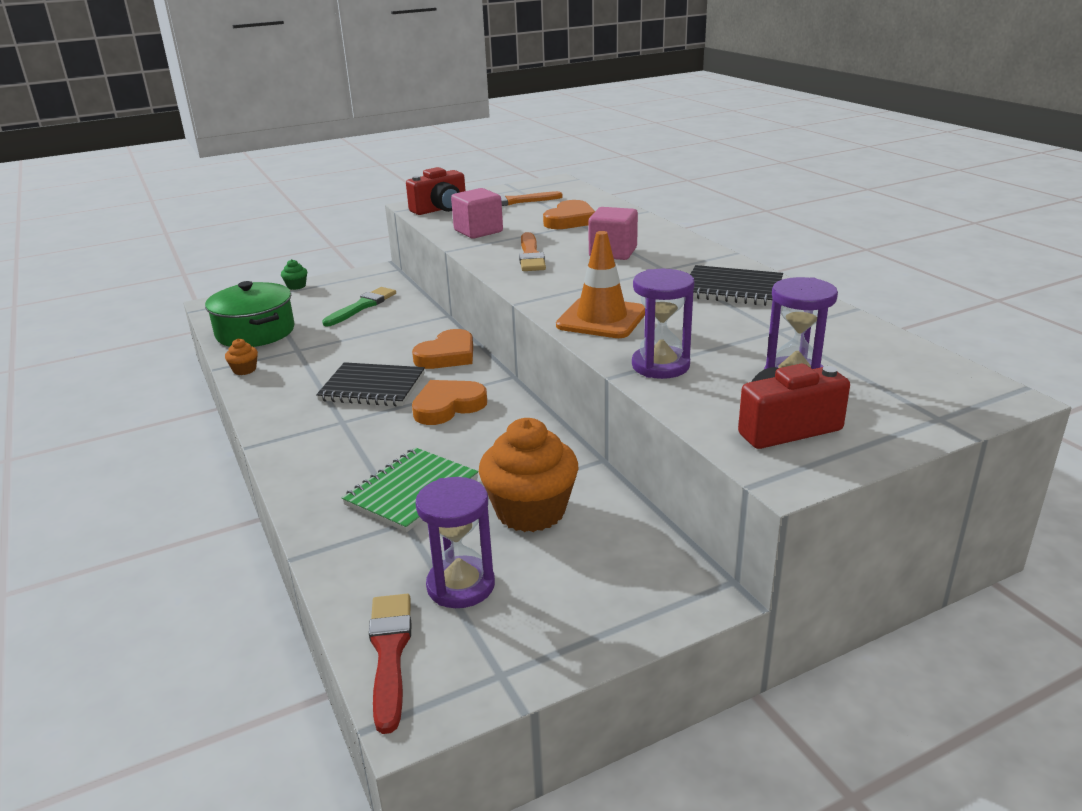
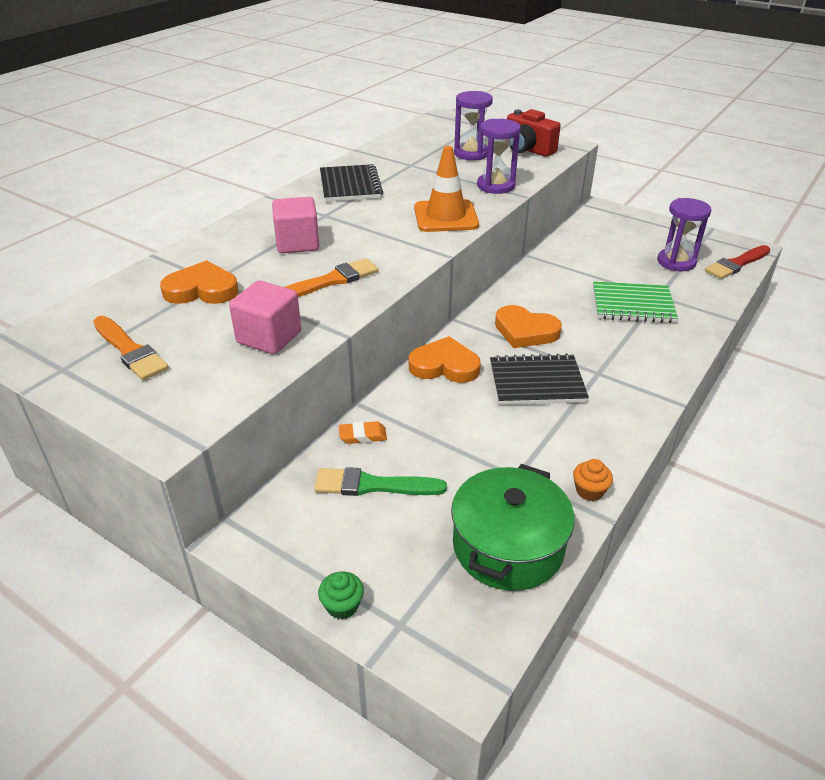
camera: 120 degrees left, 10 degrees up
black notebook [316,362,425,406] -> black notebook turned 75 degrees counterclockwise [490,353,589,405]
red camera [406,167,465,215] -> none
orange cupcake [479,418,579,532] -> none
none -> orange eraser [339,421,387,444]

